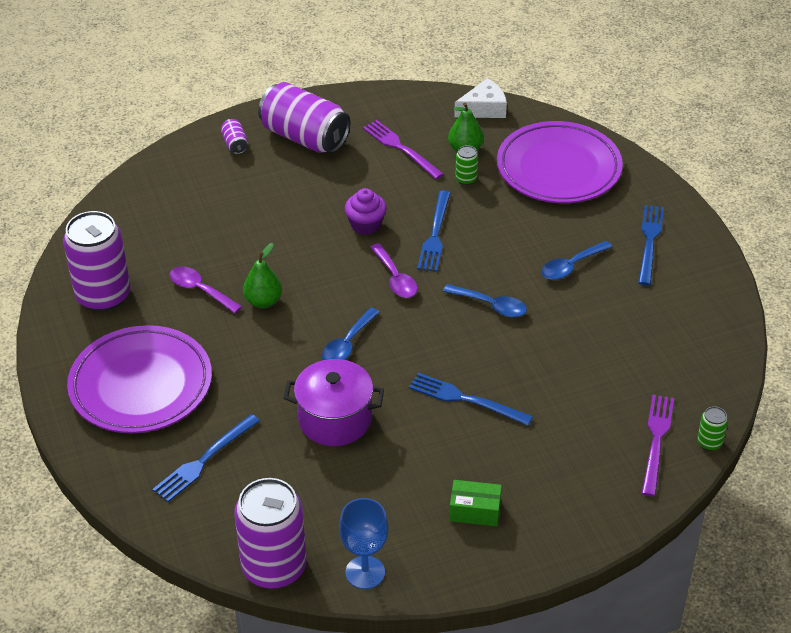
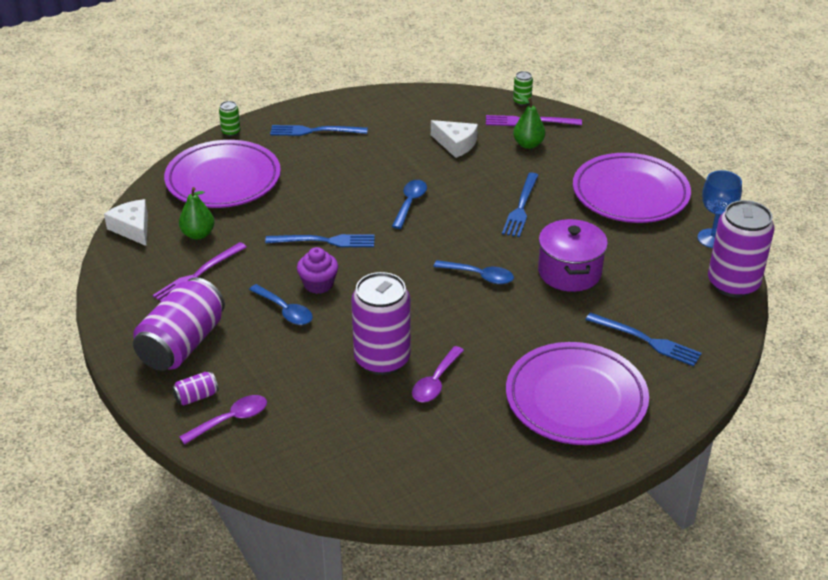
camera: 100 degrees left, 5 degrees down
purple can [63,211,131,311] -> purple can moved to [351,272,411,375]
green pear [243,243,282,308] -> green pear moved to [513,94,545,149]
purple spoon [370,243,418,298] -> purple spoon moved to [179,395,267,445]
green box [449,480,502,526] -> purple plate [573,153,691,223]
green can [455,145,478,185] -> green can moved to [219,101,241,136]
blue spoon [541,241,612,280] -> blue spoon moved to [249,284,313,325]
none -> white cheese [431,120,478,158]

